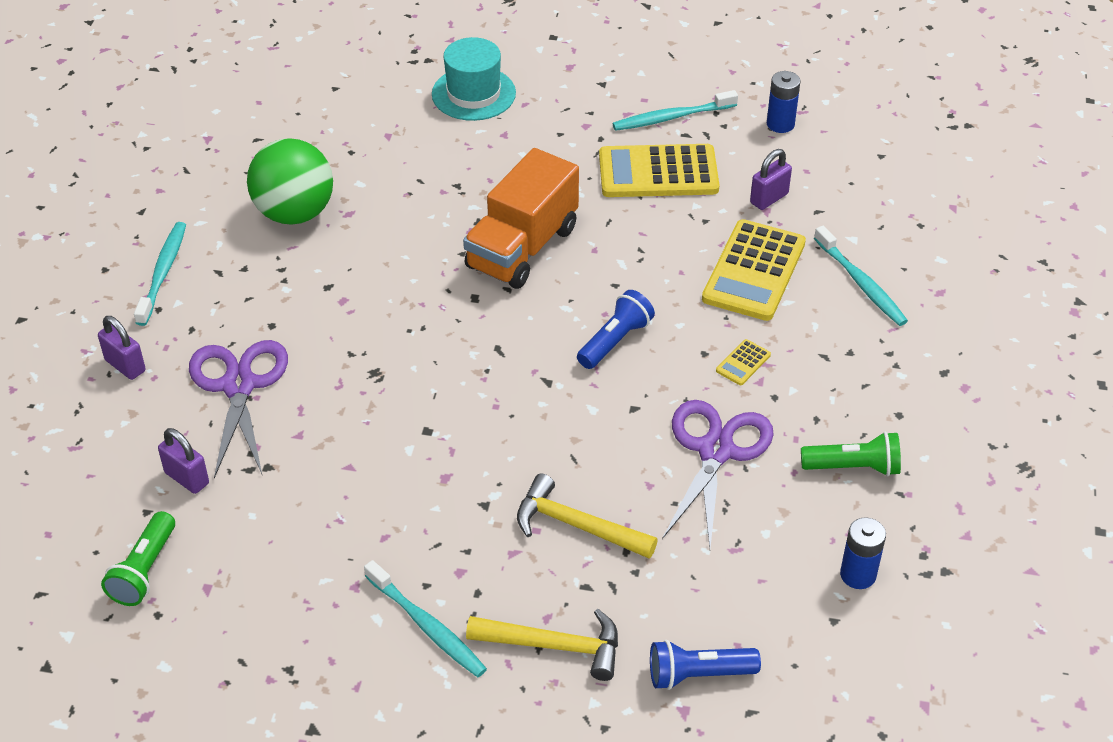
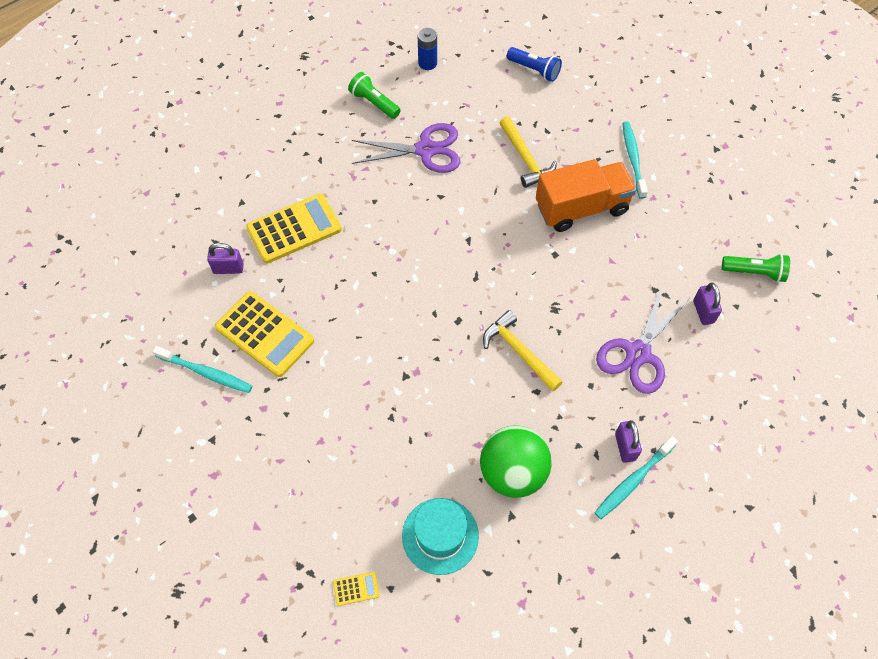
camera: 140 degrees left, 15 degrees up
purple padlock [98,316,146,380] -> purple padlock moved to [615,420,642,463]
green flashlight [101,511,175,606] -> green flashlight turned 45 degrees clockwise [722,254,790,282]
turquoise hat [432,37,516,121] -> turquoise hat moved to [402,498,479,575]
orange truck [463,148,579,289] -> orange truck moved to [536,159,637,232]
yellow hammer [466,609,618,681] -> yellow hammer moved to [483,310,563,392]
blue flashlight [577,290,655,369] -> none
purple scissors [662,400,774,548] -> purple scissors turned 150 degrees counterclockwise [351,123,460,173]
yellow calculator [716,339,771,385] -> yellow calculator moved to [333,572,380,606]
blue battery [767,71,801,133] -> none
turquoise toothbrush [814,226,908,326] -> none

